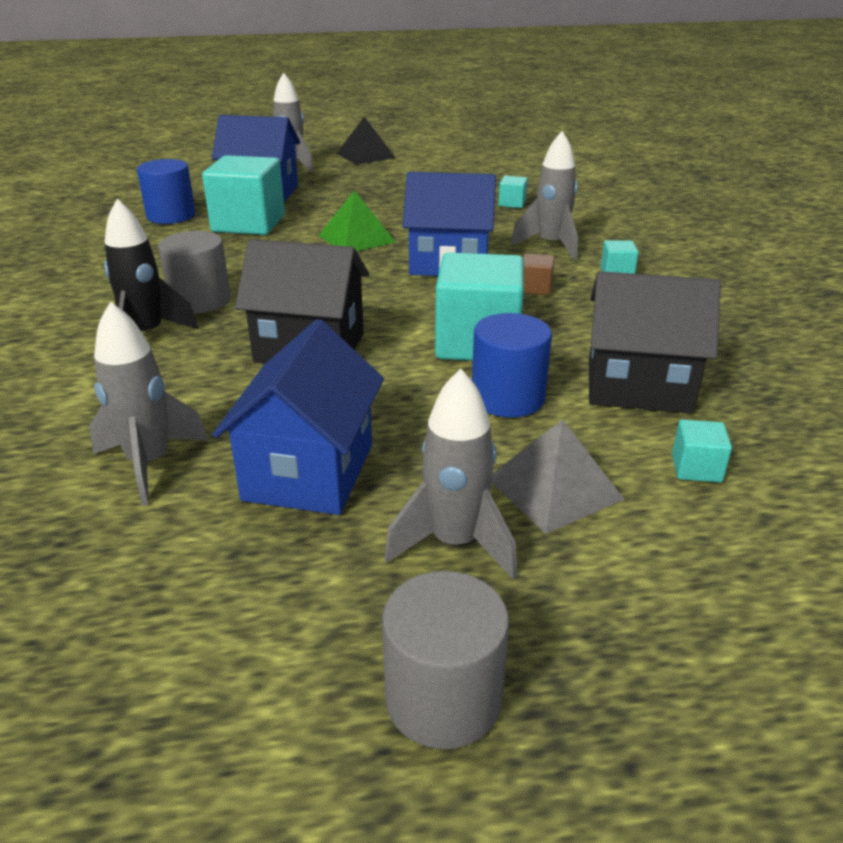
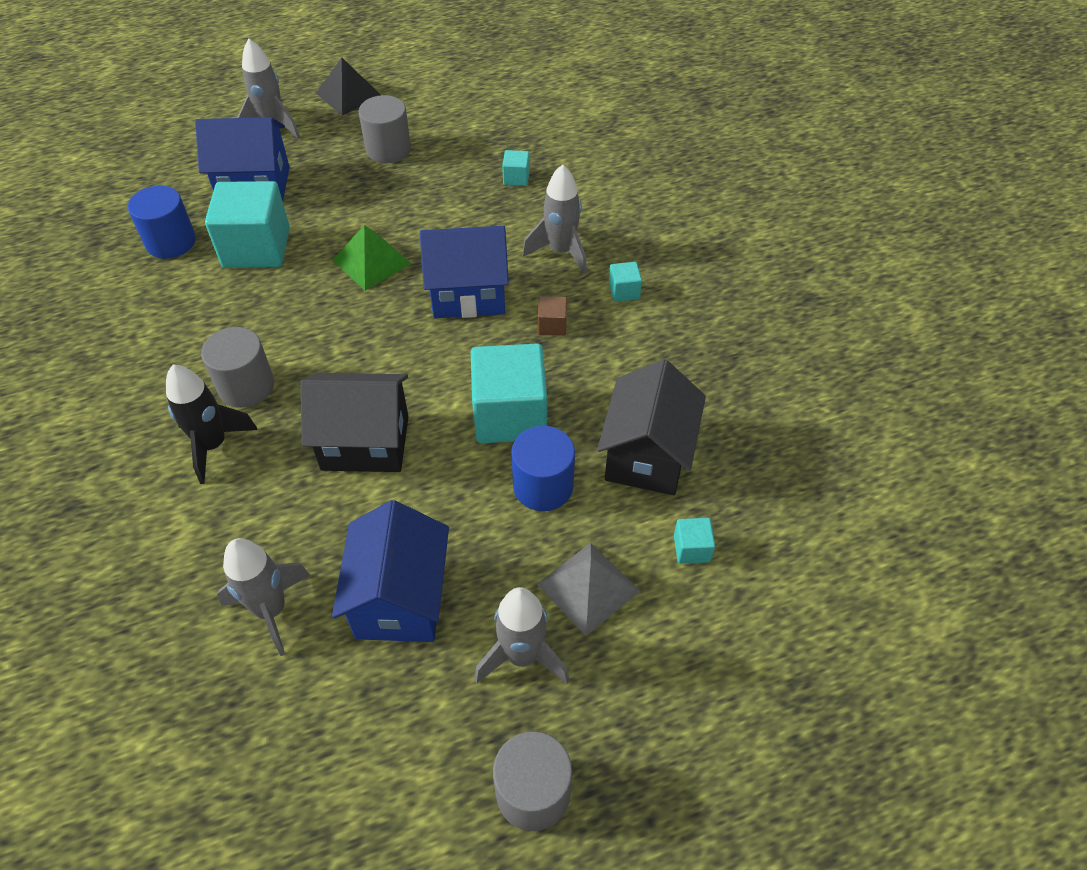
camera: 10 degrees left, 20 degrees up
black house [589,271,721,414] -> black house turned 75 degrees counterclockwise [597,359,706,495]
none -> grey cylinder [359,95,411,163]

